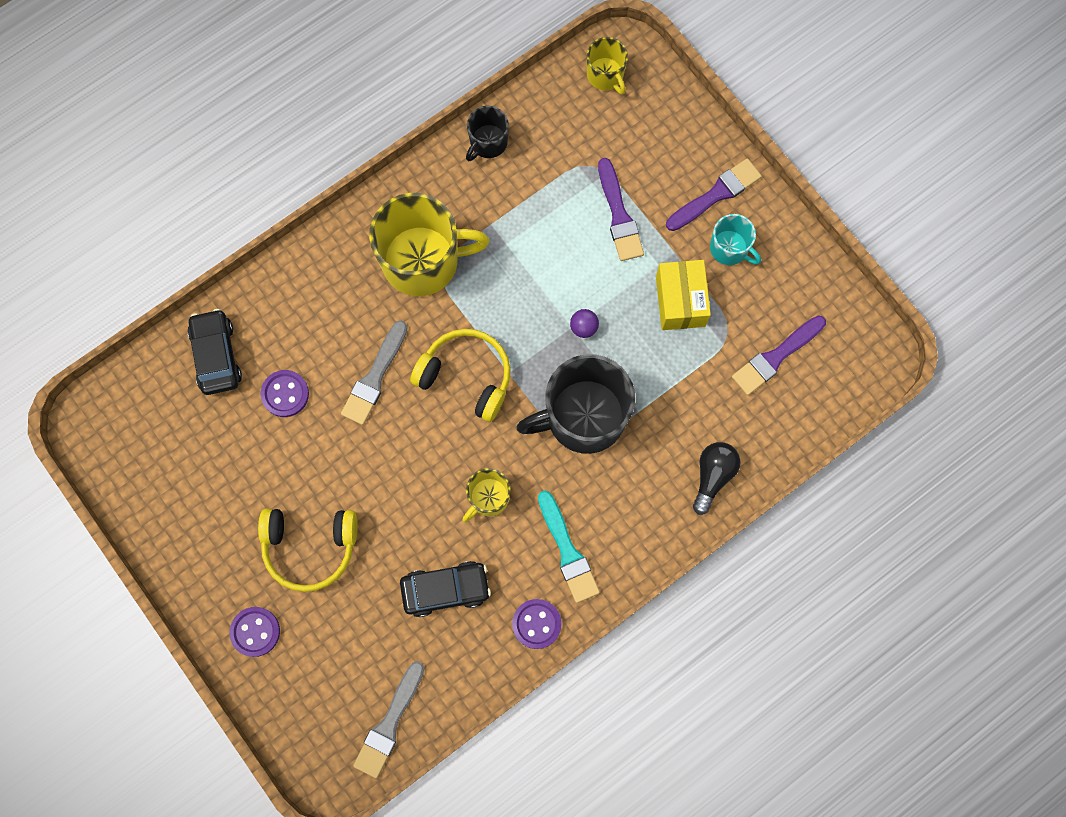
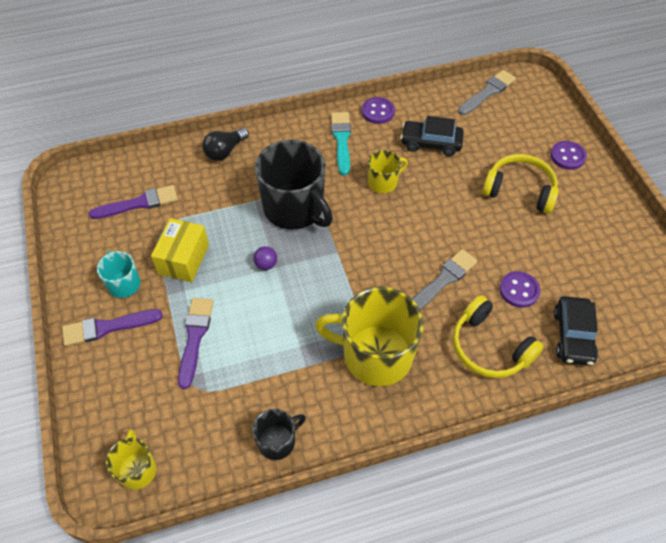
camera: 160 degrees left, 20 degrees down
yellow headphones [410,329,511,422] -> yellow headphones moved to [453,295,544,378]
black mug [516,354,635,454] -> black mug turned 45 degrees clockwise [255,140,333,230]

